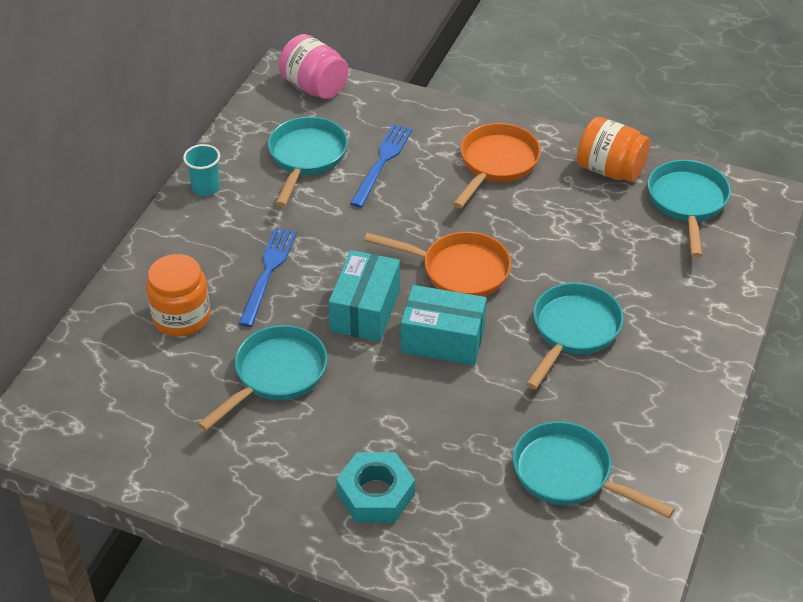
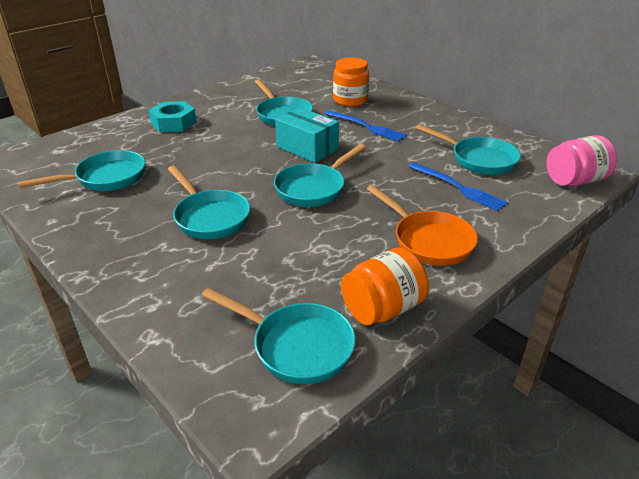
camera: 115 degrees right, 10 degrees down
turquoise cup [183,144,220,196] -> none
orange pan [364,232,511,297] -> turquoise pan [274,144,366,207]
turquoise box [401,285,487,365] -> none

